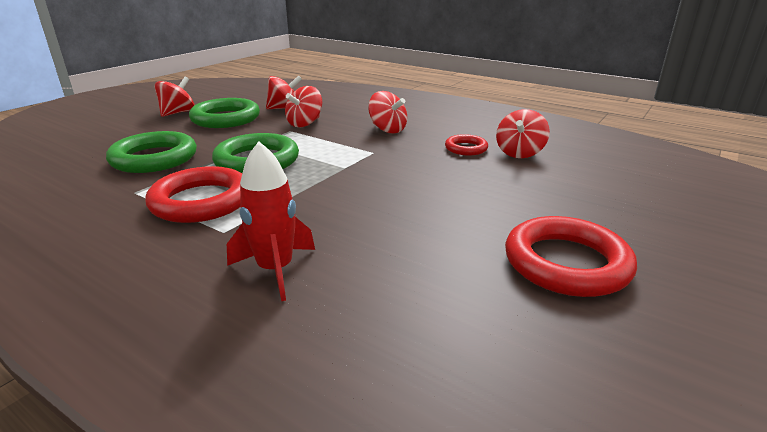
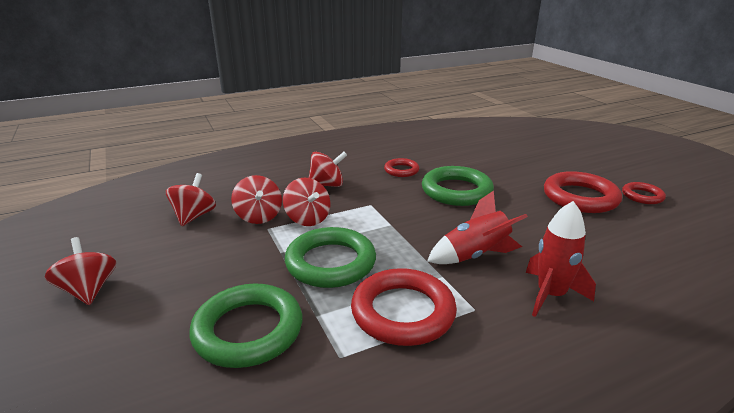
camera: 60 degrees left, 0 degrees up
green ring [189,98,260,128] -> green ring moved to [422,166,494,206]
red spinning top [496,109,550,158] -> red spinning top moved to [283,178,330,226]
none -> red rocket [427,191,528,264]
none -> red ring [622,182,666,204]

